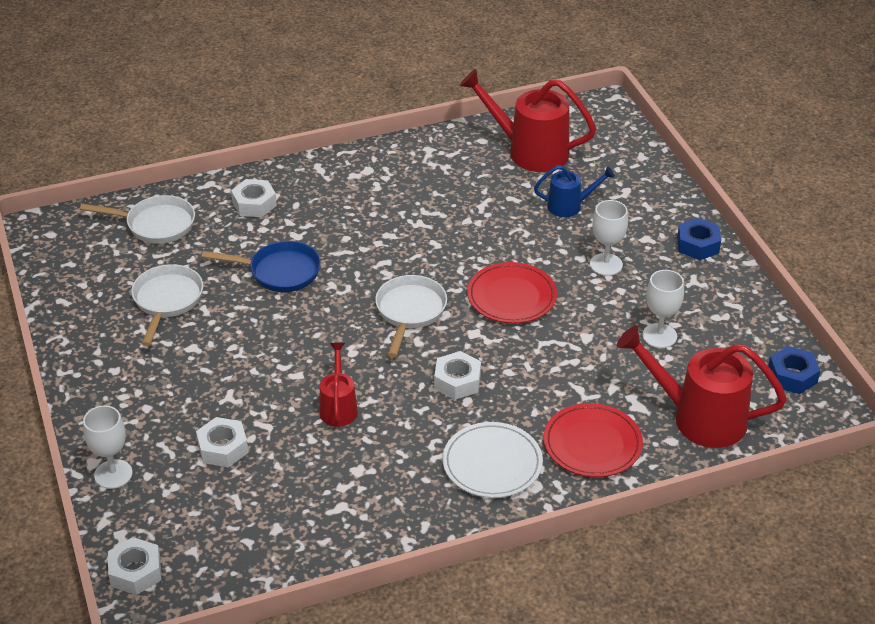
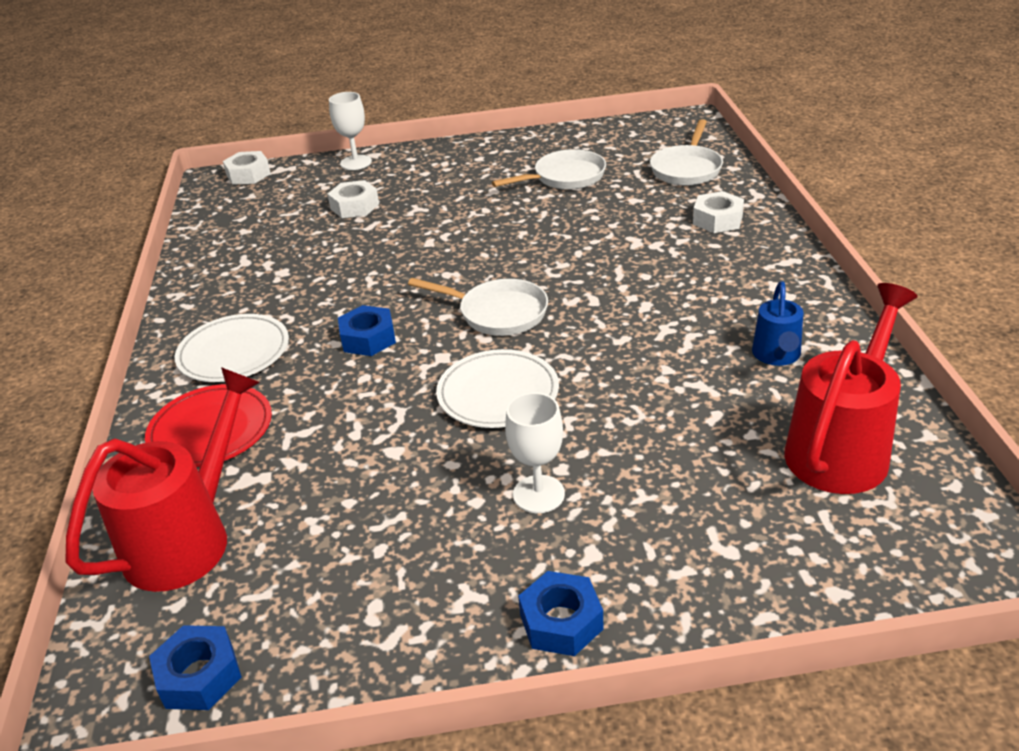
camera: 105 degrees right, 5 degrees down
white pan [131,264,203,346] -> white pan turned 45 degrees counterclockwise [492,149,606,189]
blue pan [201,241,321,292] -> none
red watering can [319,343,358,427] -> none
white nut [434,351,481,400] -> blue nut [338,305,396,356]
red plate [467,262,557,323] -> white plate [436,349,559,428]
blue watering can [534,165,615,217] -> blue watering can moved to [752,281,803,366]
white goblet [642,270,684,348] -> none

